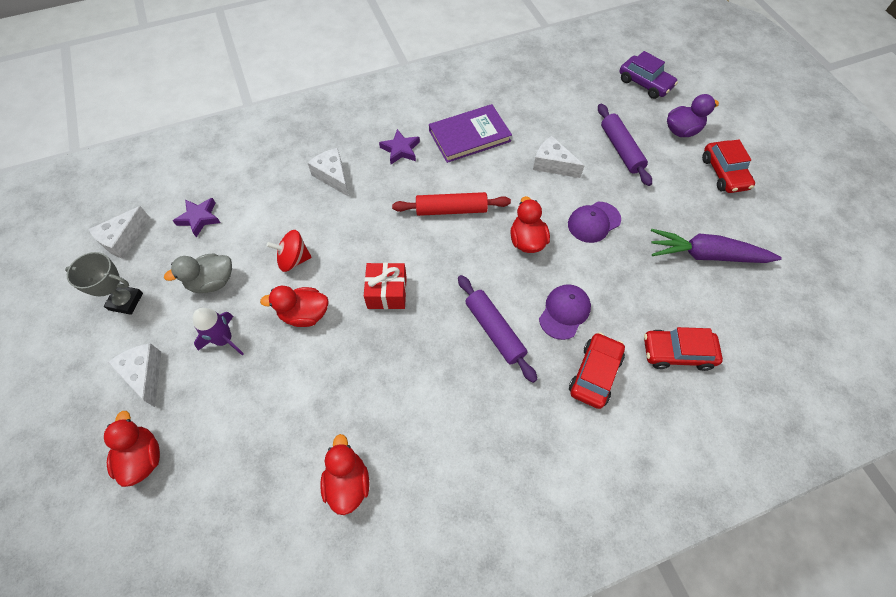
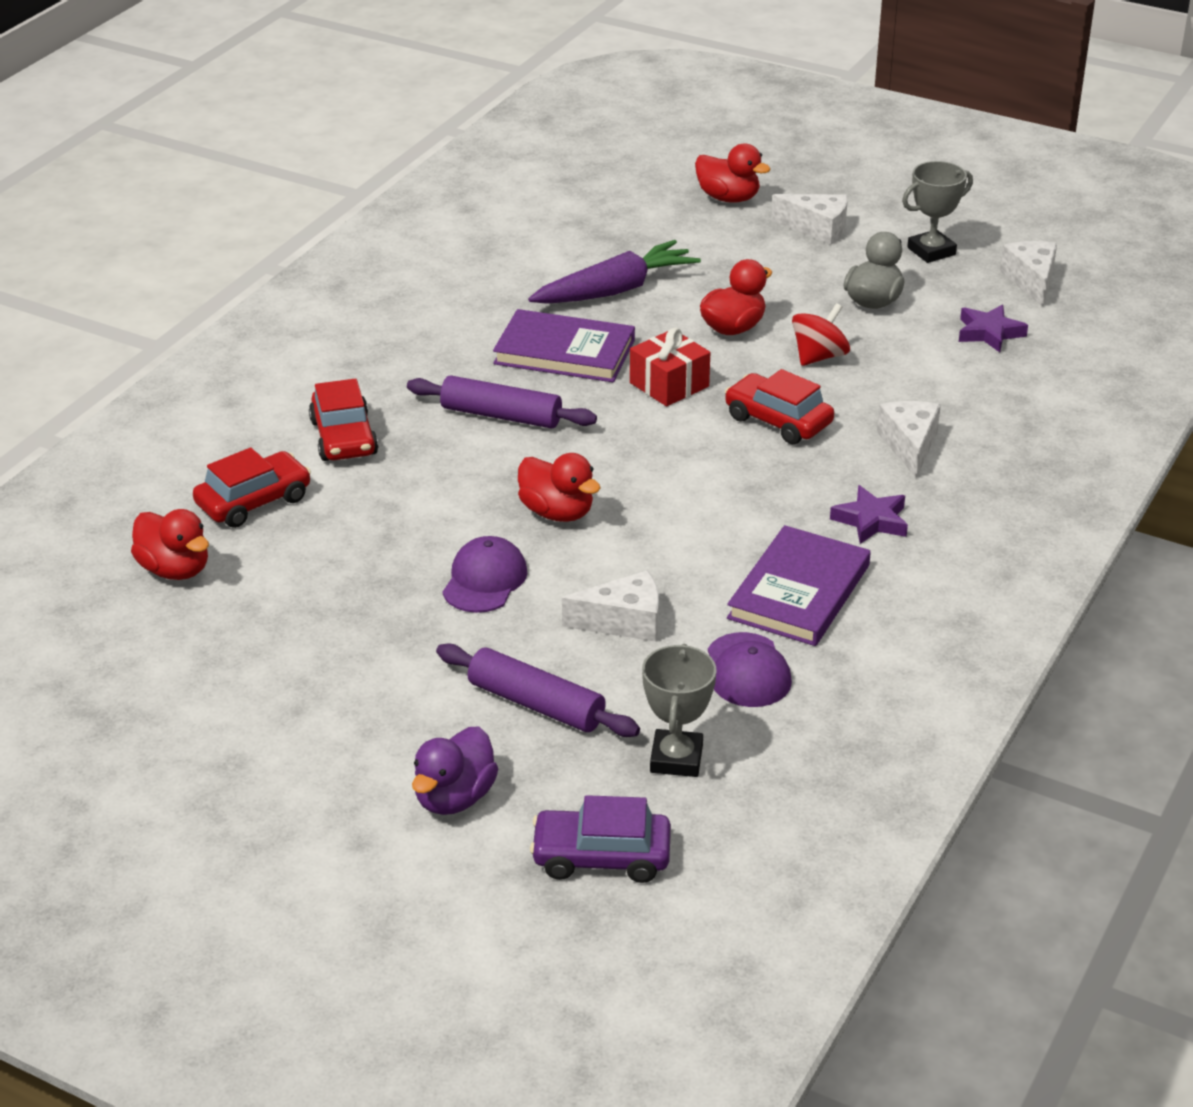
camera: 140 degrees right, 25 degrees down
purple rocket [193,308,244,356] -> none
white cheese [308,148,349,197] -> white cheese turned 105 degrees counterclockwise [877,401,941,478]
red duck [320,434,369,515] -> red duck moved to [131,509,209,580]
red rolling pin [392,192,511,216] -> none
purple cap [539,284,591,340] -> purple cap moved to [708,632,792,707]
purple carrot [651,229,782,263] -> purple carrot moved to [528,240,701,304]
red car [702,139,755,193] -> red car moved to [725,369,834,444]
none -> purple book [493,309,635,382]
none -> grey trophy [642,644,716,777]

